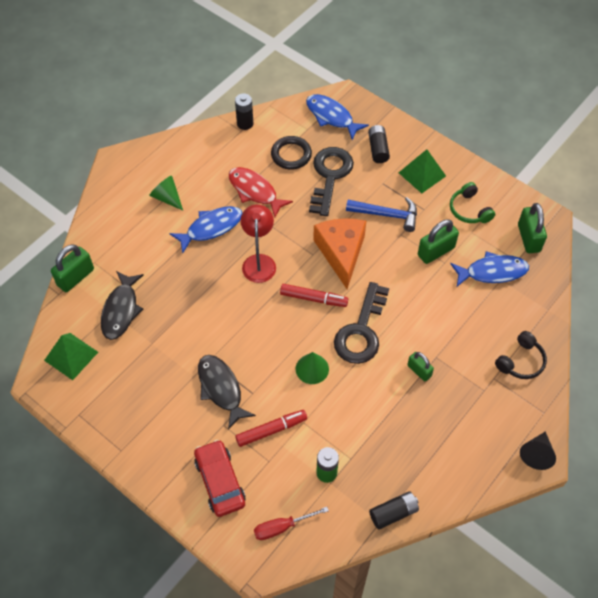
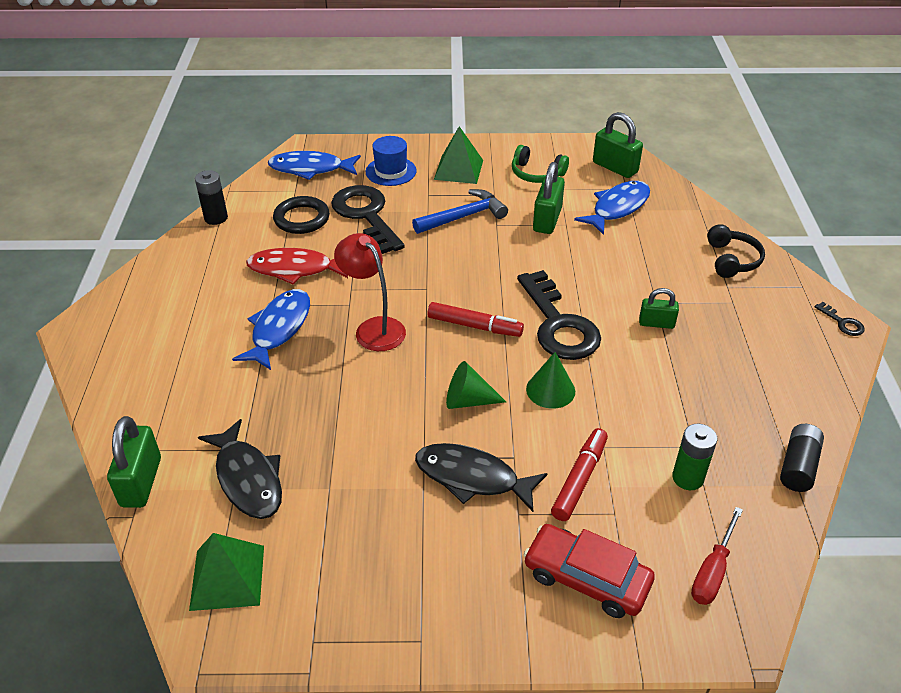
camera: 40 degrees left, 15 degrees down
green cone [149,176,183,210] -> green cone moved to [446,361,506,409]
red marker [280,284,348,307] -> red marker turned 45 degrees clockwise [427,302,524,337]
orange cheese [313,218,366,289] -> none
black battery [368,125,390,163] -> blue hat [365,136,417,186]
black cone [520,432,556,470] -> black key [815,302,865,336]

